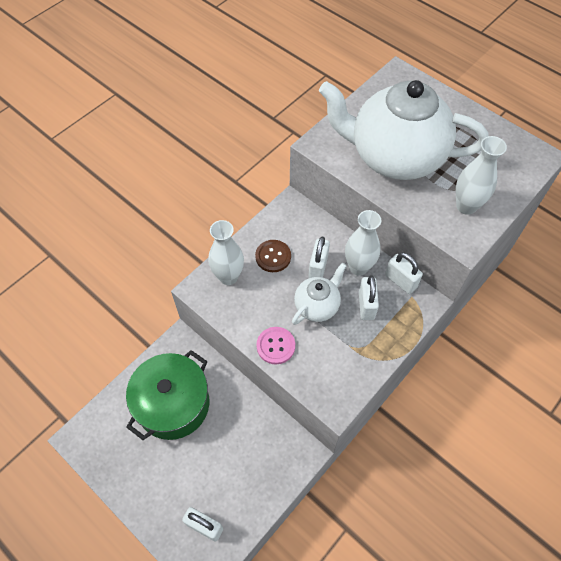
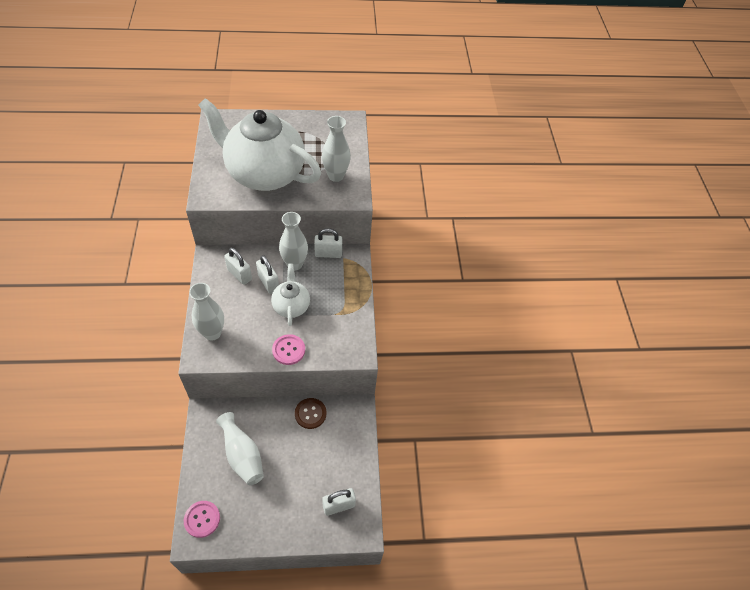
camera: 50 degrees left, 5 degrees down
green pot [126,350,209,440] -> white vase [216,412,264,485]
brown button [255,240,291,272] -> brown button moved to [295,398,327,429]
white teapot [319,80,488,180] -> white teapot turned 60 degrees clockwise [199,98,321,191]
white padlock [359,275,379,320] -> white padlock moved to [224,248,252,285]
none -> pink button [184,501,220,538]

